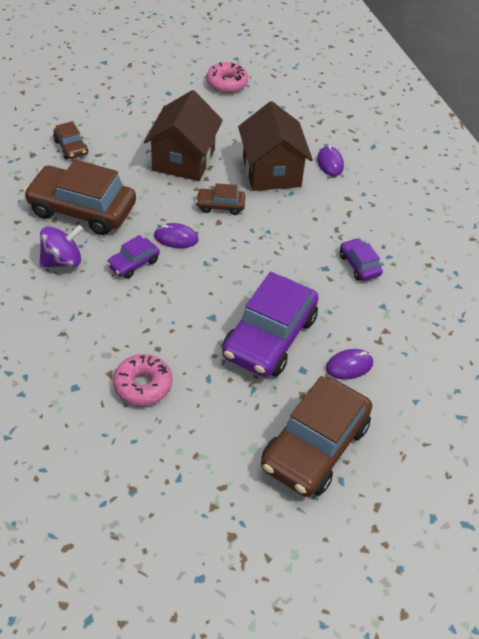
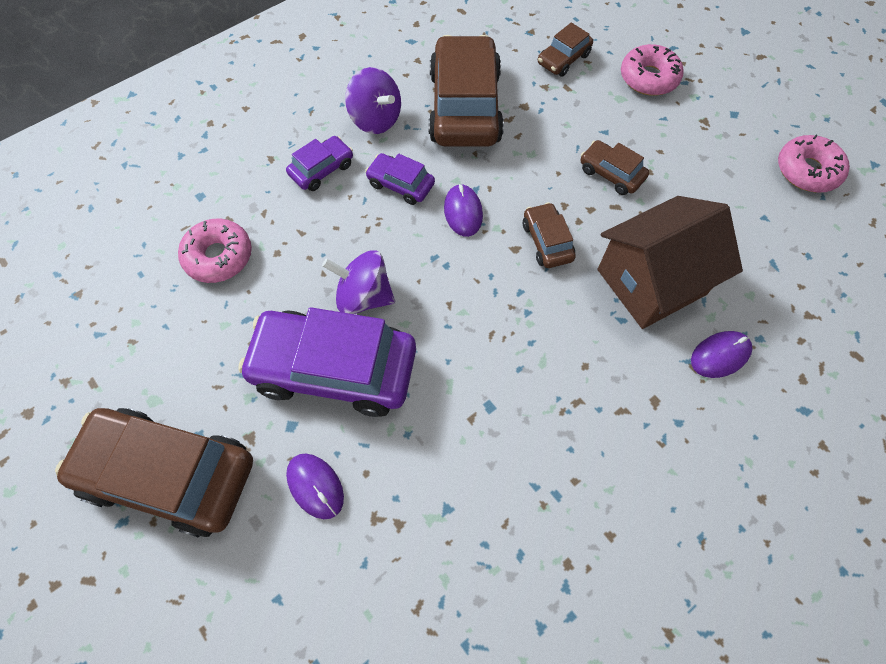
camera: 75 degrees right, 15 degrees up
brown house [144,90,223,181] -> brown car [581,140,649,195]
purple car [340,238,383,281] -> purple car moved to [286,136,353,191]
none -> purple spinning top [322,250,395,314]
none -> pink donut [621,44,684,96]

